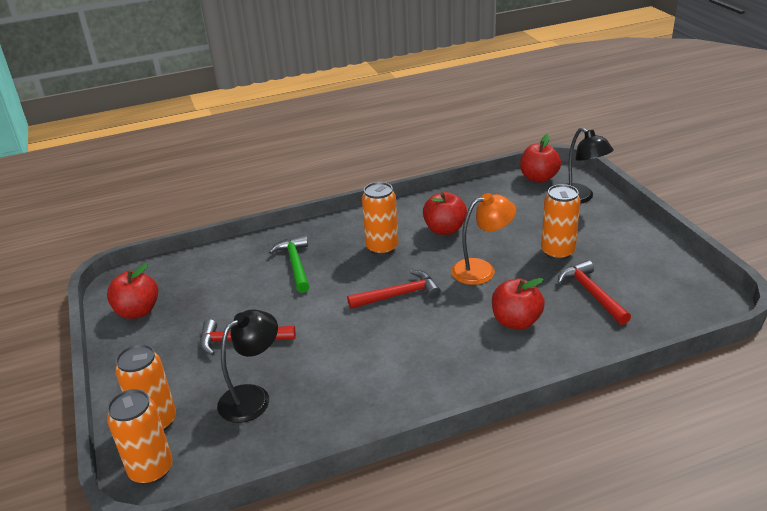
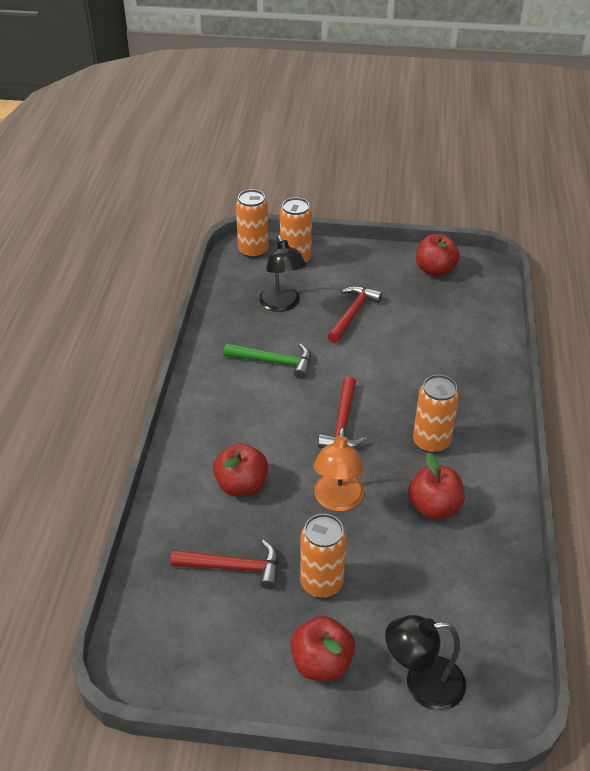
camera: 115 degrees right, 10 degrees up
green hammer [269,235,310,293] -> green hammer moved to [224,344,311,379]
red apple [520,134,561,183] -> red apple moved to [290,616,355,681]

